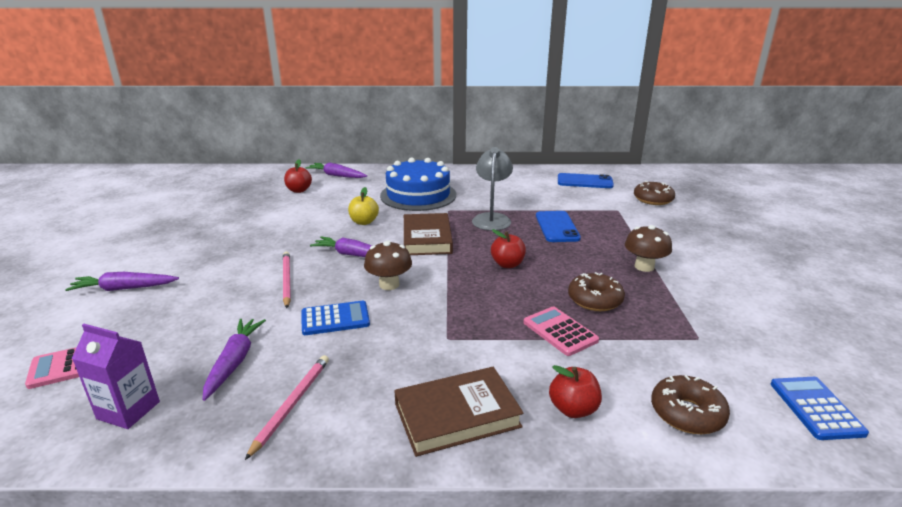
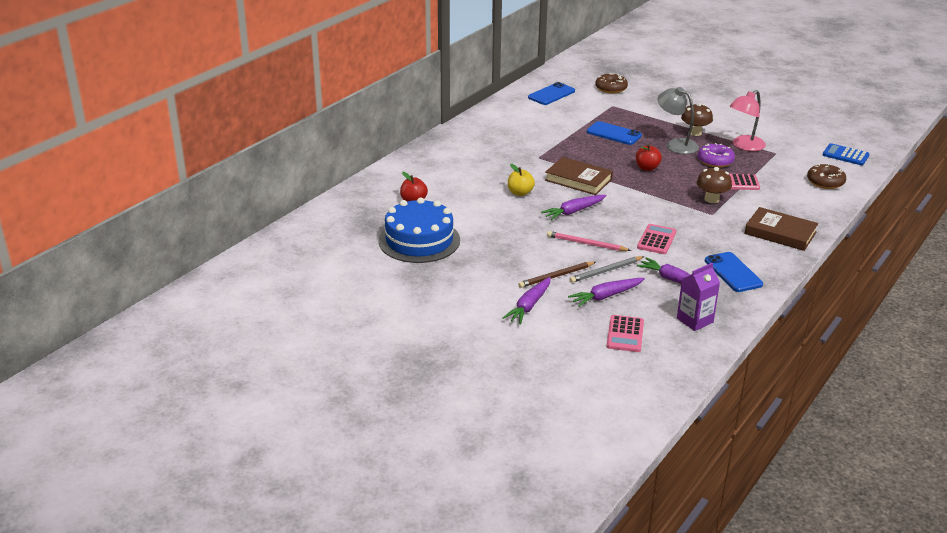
camera: 55 degrees left, 5 degrees up
pink pencil [245,355,329,460] -> blue phone [705,252,763,292]
blue calculator [301,301,370,335] -> pink calculator [637,224,677,254]
purple carrot [305,162,367,178] -> purple carrot moved to [568,278,645,307]
brown mushroom [364,241,412,290] -> brown mushroom moved to [696,167,732,203]
blue cake [380,158,456,211] -> blue cake moved to [379,198,460,263]
brown book [394,367,524,457] -> brown book turned 75 degrees counterclockwise [745,207,818,251]
grey lamp [472,147,513,231] -> grey lamp moved to [657,87,699,154]
red apple [549,365,602,418] -> none
brown donut [568,272,625,311] -> purple donut [698,143,735,167]
none -> brown pencil [518,262,596,288]
none -> grey pencil [570,256,645,283]
none -> pink lamp [729,90,766,151]

